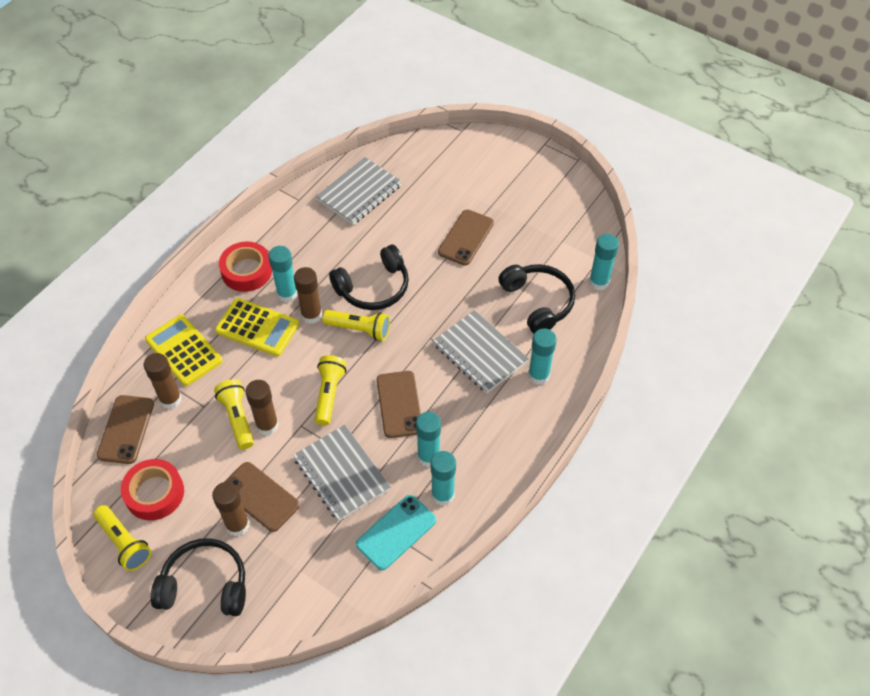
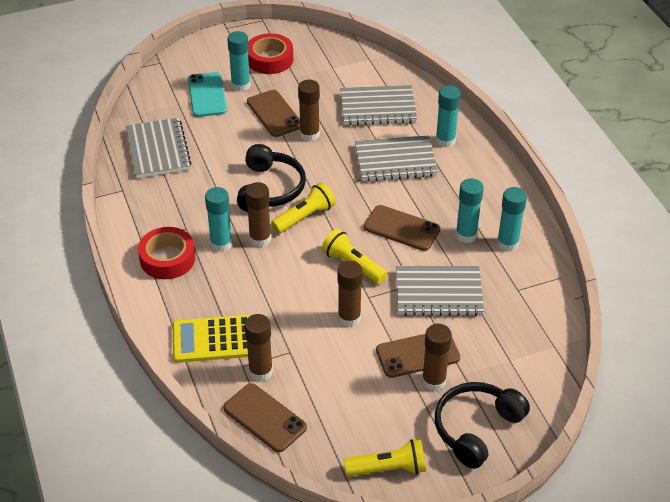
camera: 55 degrees left, 10 degrees down
red tape [121,459,184,520] -> red tape moved to [248,33,293,74]
yellow flashlight [214,379,254,449] -> none
yellow calculator [215,298,299,356] -> none
turquoise phone [356,495,436,570] -> turquoise phone moved to [188,72,227,117]
black headphones [498,264,575,334] -> grey notebook [340,85,417,126]
turquoise glue stick [589,234,619,291] -> turquoise glue stick moved to [227,31,251,92]
none -> brown glue stick [298,80,320,142]

